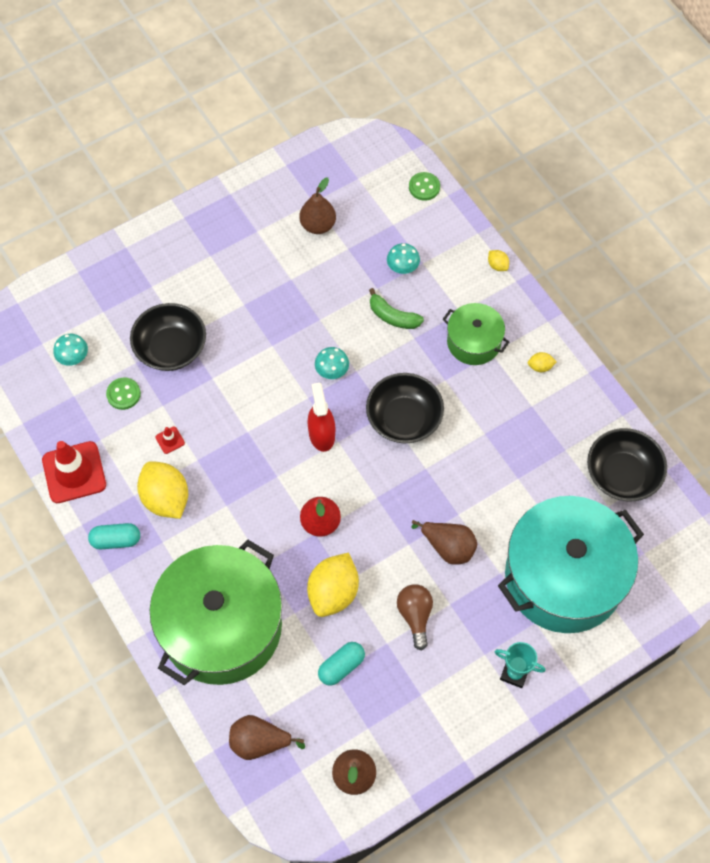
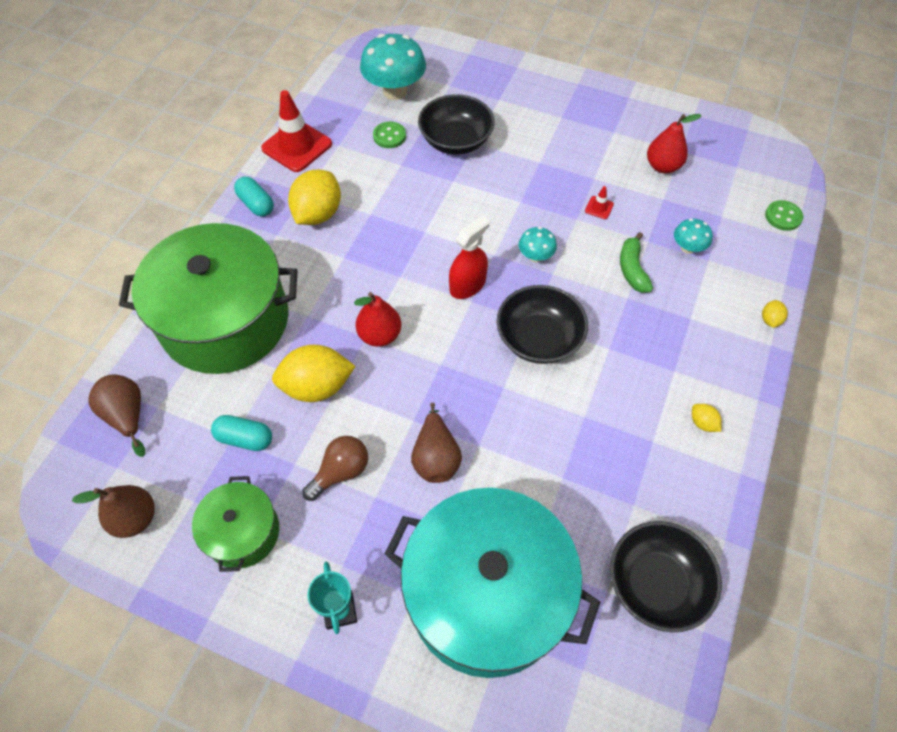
camera: 55 degrees right, 5 degrees down
turquoise mushroom [53,334,88,366] -> turquoise mushroom [360,34,426,100], size x1.98
red traffic cone [155,426,185,454] -> red traffic cone moved to [585,186,614,219]
brown pear [299,177,336,234] -> red pear [647,114,702,174]
green pot [443,303,509,365] -> green pot moved to [192,476,279,572]

